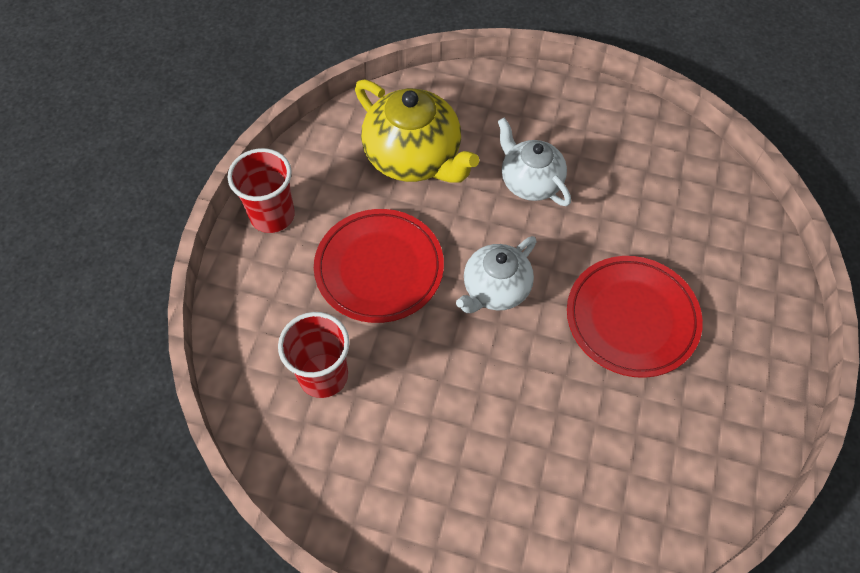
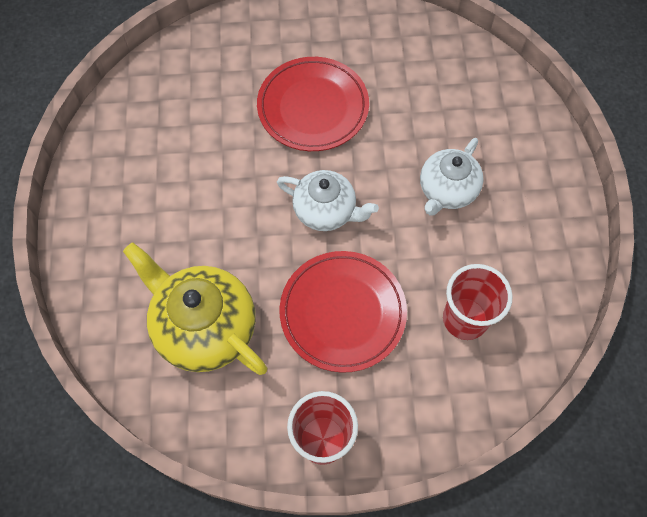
camera: 110 degrees left, 5 degrees up
yellow teapot [355,80,479,183] -> yellow teapot turned 75 degrees counterclockwise [123,242,267,375]
white teapot [498,118,571,206] -> white teapot moved to [420,138,484,216]

